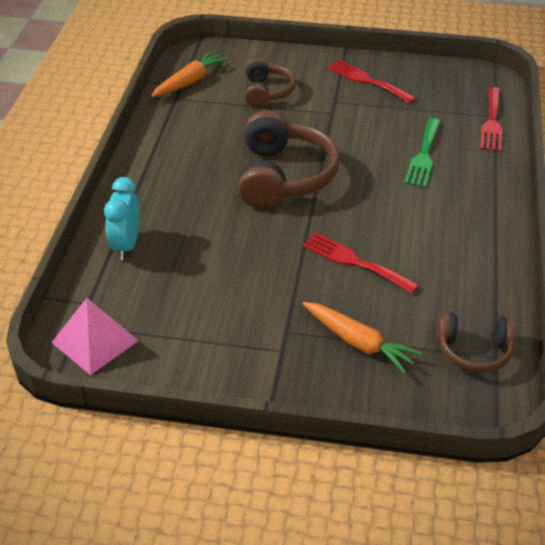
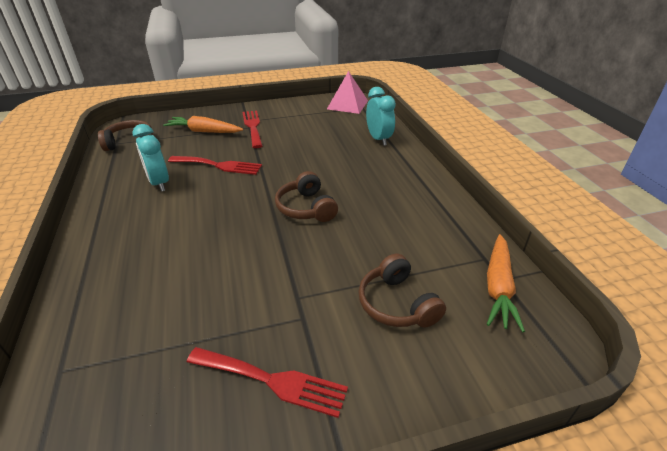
camera: 155 degrees right, 5 degrees down
brown headphones [238,110,340,208] -> brown headphones [275,171,338,222], size x0.58
green fork [404,118,441,188] -> none
red fork [480,87,503,152] -> red fork moved to [242,111,263,148]
none -> turquoise clock [132,124,169,192]

